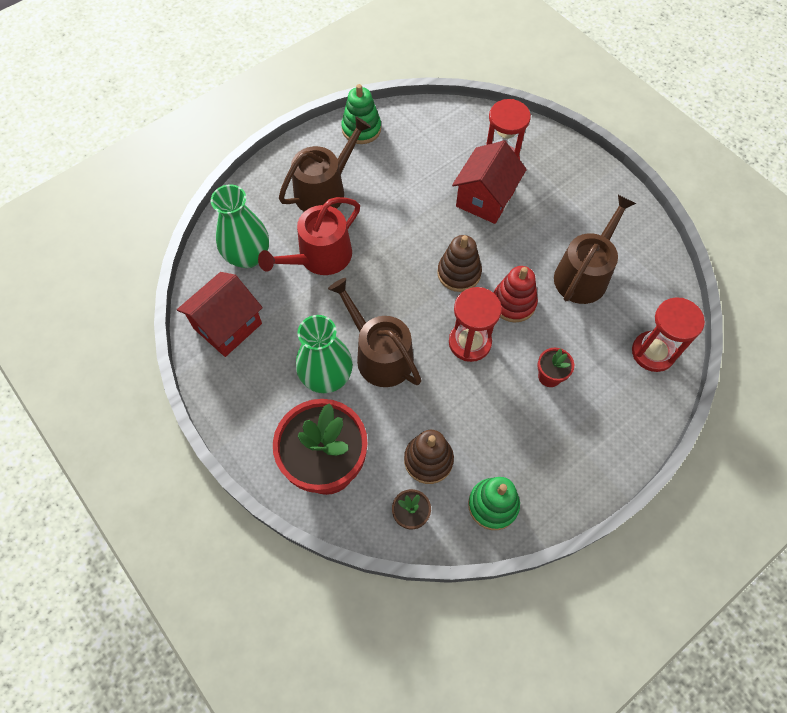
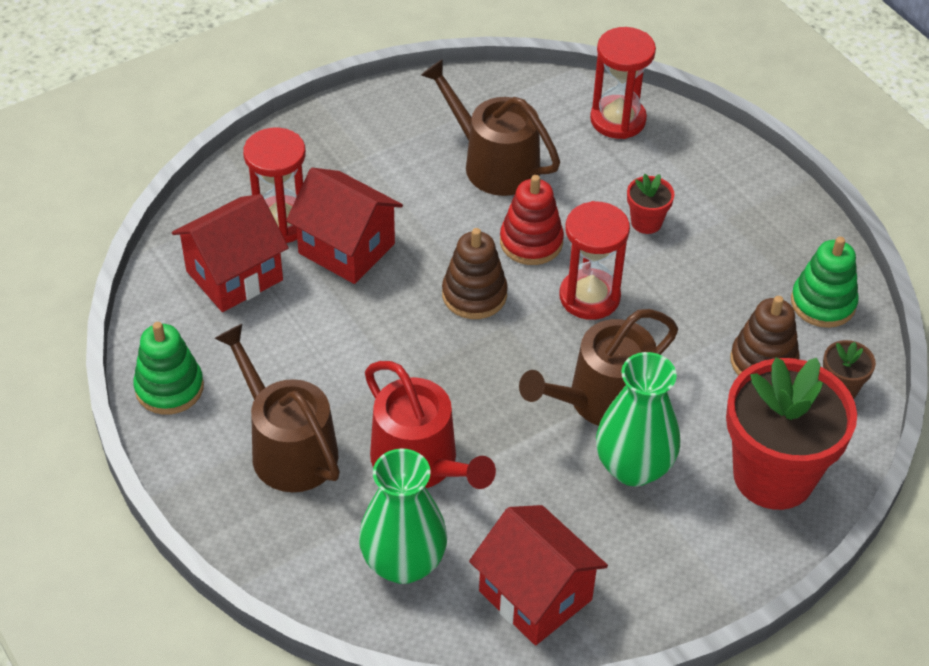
camera: 85 degrees left, 15 degrees down
none -> red house [172,194,288,312]

